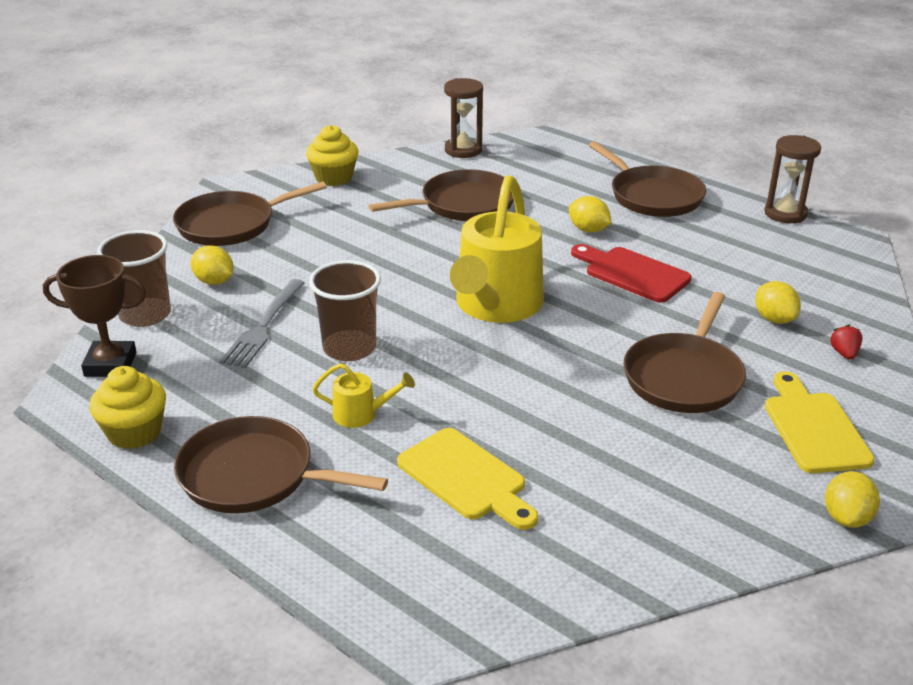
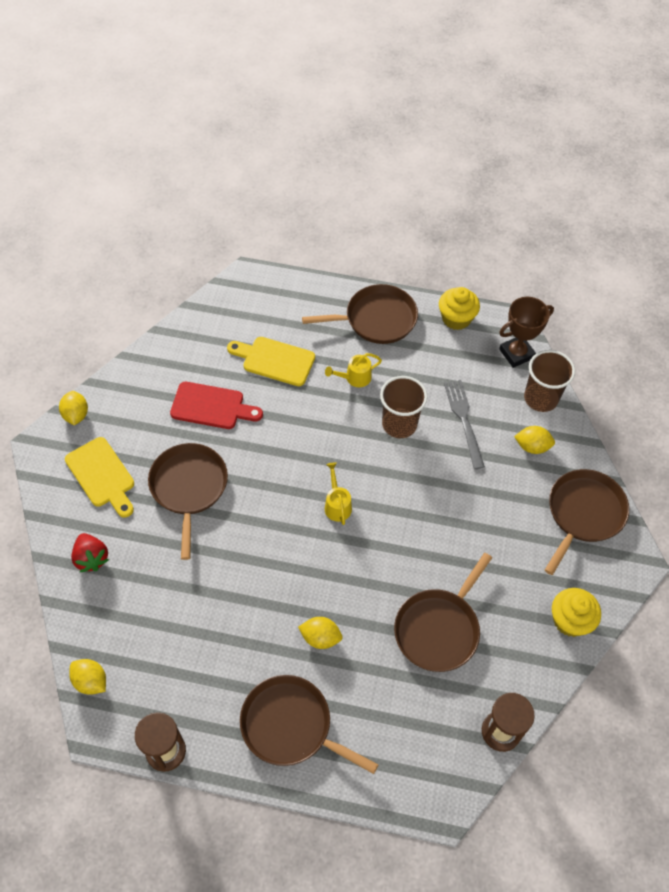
camera: 150 degrees right, 25 degrees up
yellow watering can [450,175,544,323] -> yellow watering can [325,462,352,525], size x0.42
red cutting board [571,244,691,303] -> red cutting board moved to [170,382,263,429]
yellow lemon [755,281,801,324] -> yellow lemon moved to [69,659,106,695]
red strawberry [830,325,863,360] -> red strawberry [71,533,109,572], size x1.65

